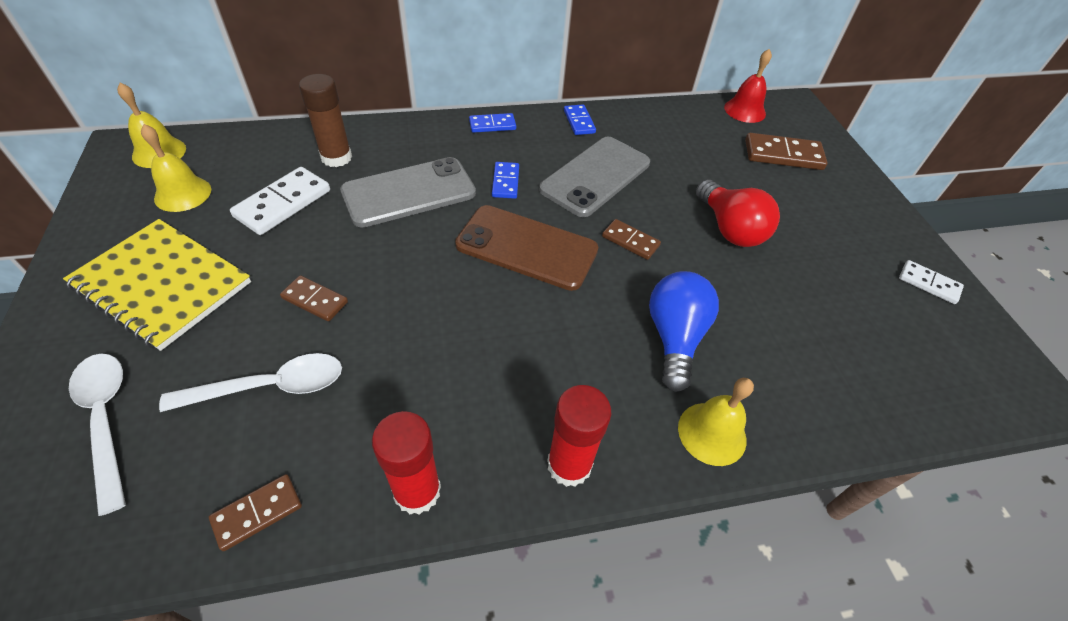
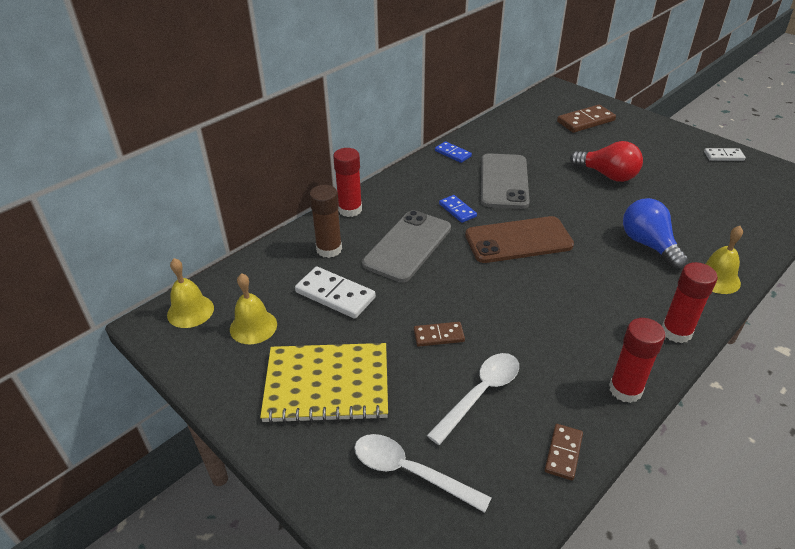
camera: 30 degrees left, 10 degrees down
white domino [230,167,330,235] -> white domino turned 60 degrees counterclockwise [295,266,376,319]
blue domino [469,113,516,133] -> none
brown domino [602,219,661,260] -> none
red bell [724,49,772,123] -> none
none -> red glue stick [333,148,362,217]

